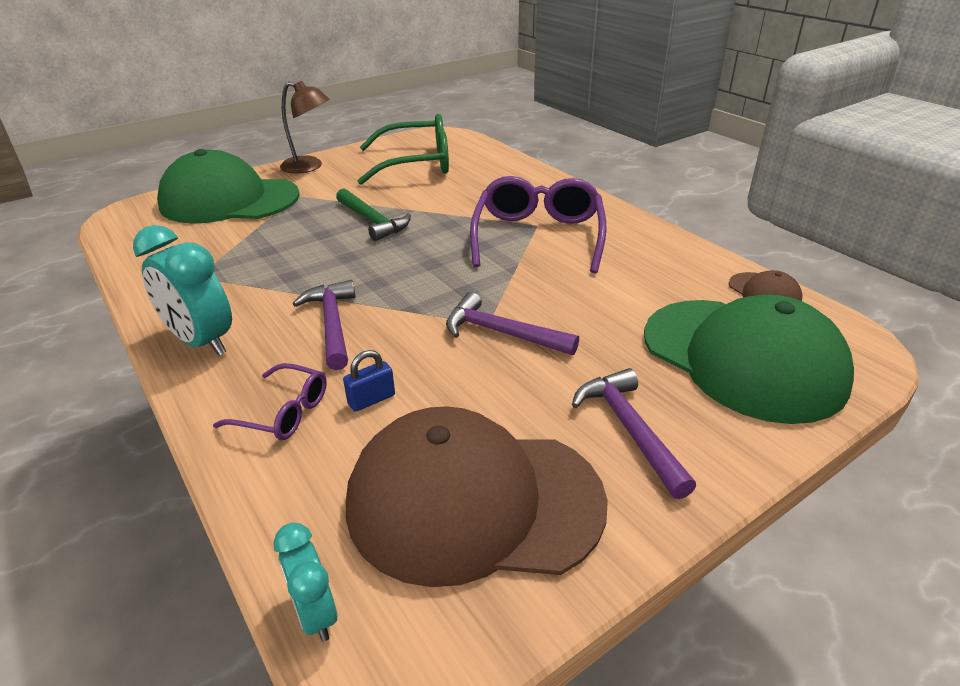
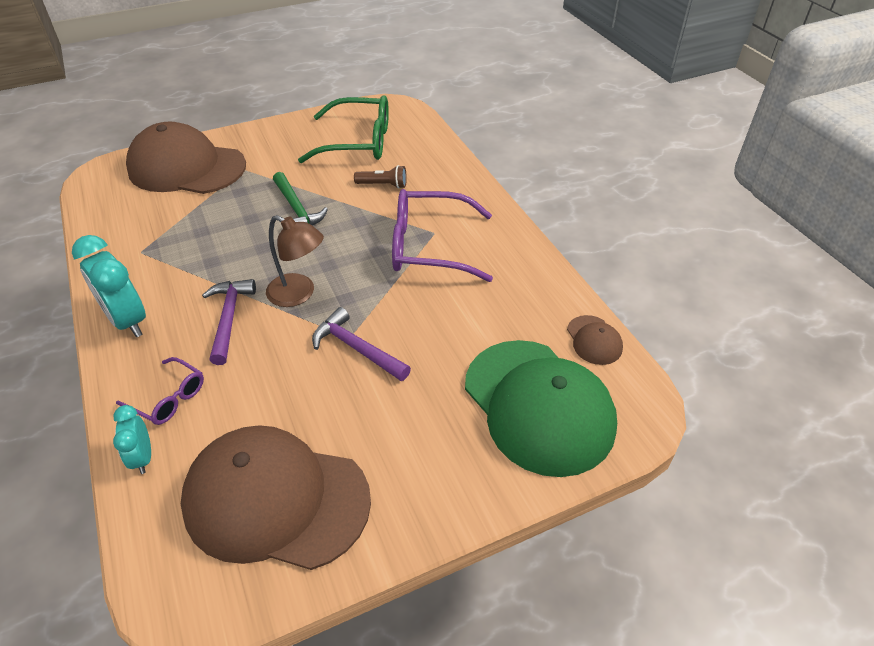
camera: 10 degrees right, 10 degrees up
green cap [157,149,300,224] -> brown cap [126,122,246,194]
turquoise clock [273,523,337,642] -> turquoise clock moved to [113,405,151,474]
brown lamp [280,80,329,174] -> brown lamp moved to [266,215,324,307]
blue padlock [343,350,395,411] -> none
purple glasses [470,176,606,273] -> purple glasses turned 105 degrees counterclockwise [392,189,493,282]
purple hammer [572,368,696,499] -> none
none -> brown flashlight [354,165,407,189]

